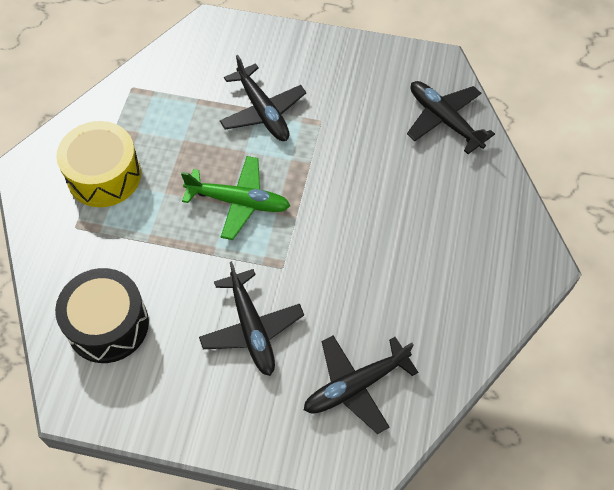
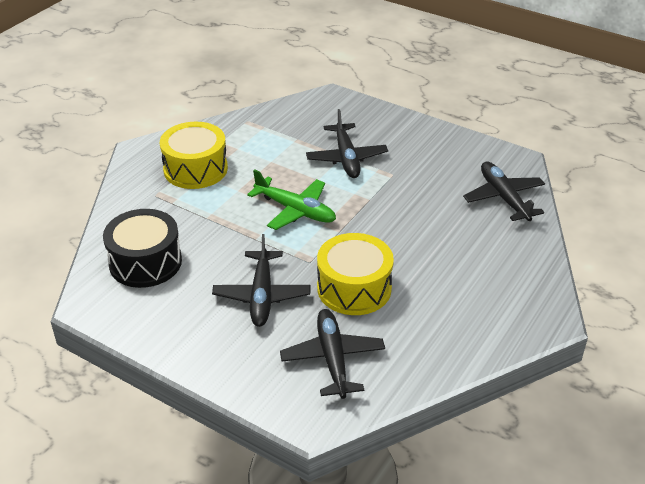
camera: 20 degrees right, 20 degrees down
black plane [304,336,418,434] -> black plane turned 90 degrees clockwise [280,309,385,399]
none -> yellow drum [317,233,394,315]

